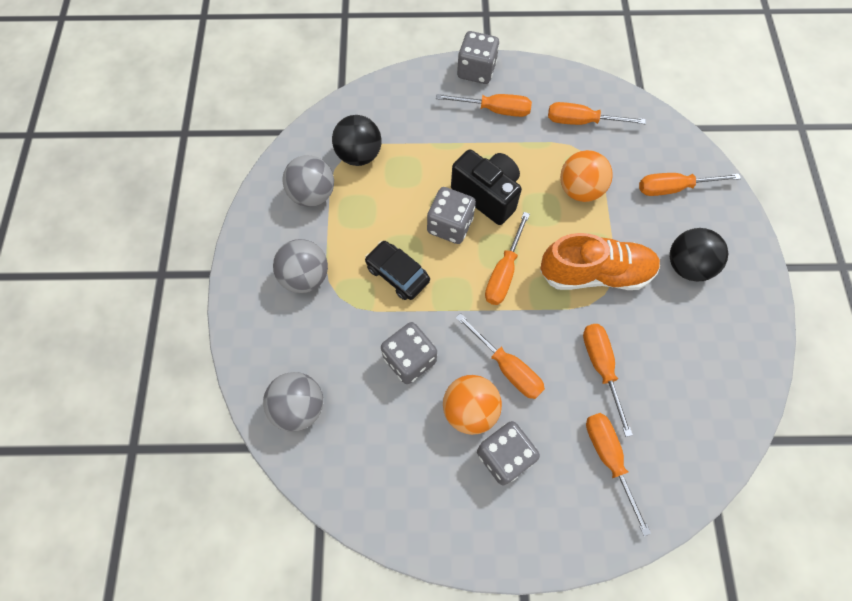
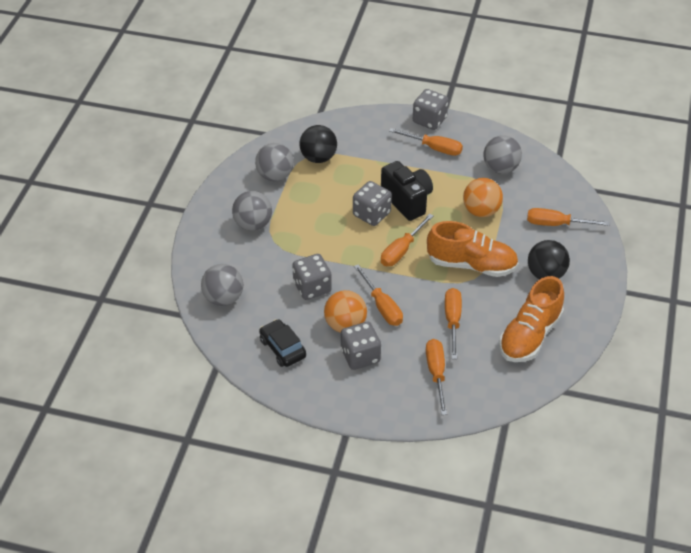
camera: 15 degrees right, 20 degrees down
black car [365,241,430,300] -> black car moved to [259,319,306,367]
orange screwdriver [548,102,646,125] -> grey ball [484,135,522,174]
none -> orange shoe [499,276,564,362]

